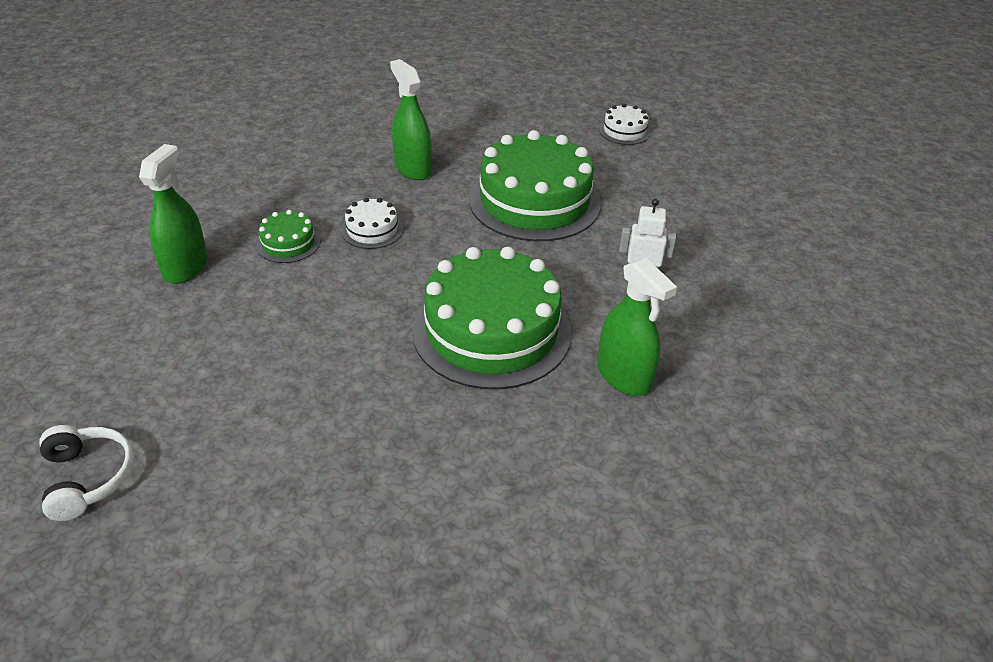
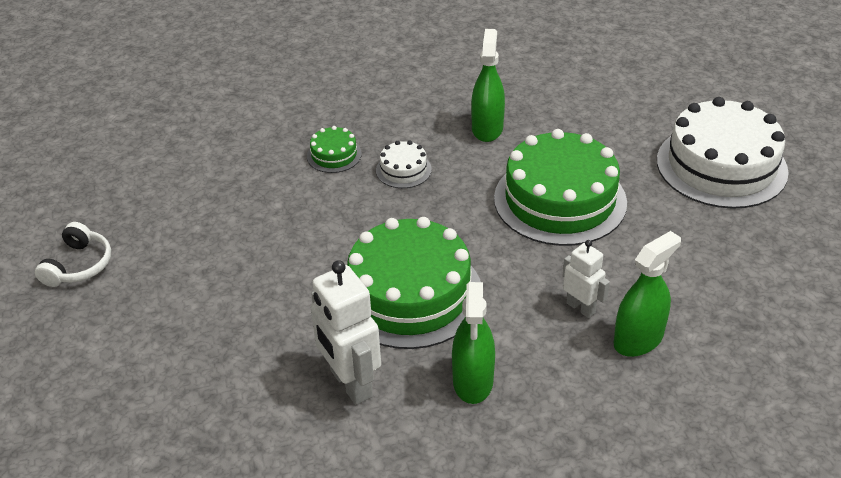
camera: 40 degrees right, 0 degrees up
green spray bottle [139,144,208,284] -> green spray bottle moved to [614,231,681,357]
white cake [599,104,651,145] -> white cake [657,97,789,209], size x2.28
none -> white robot [311,260,381,405]

